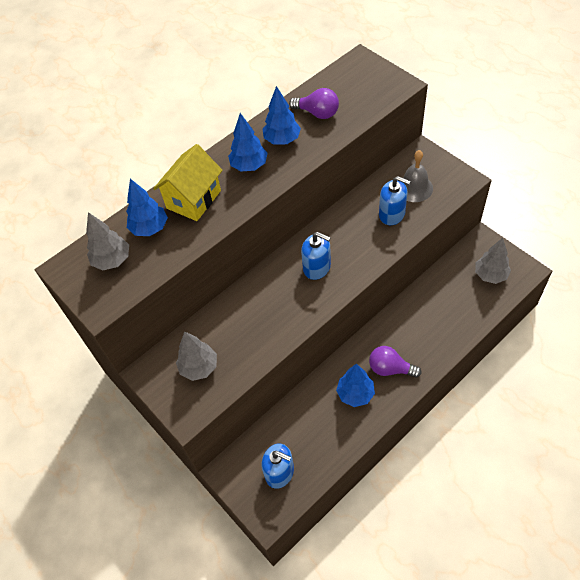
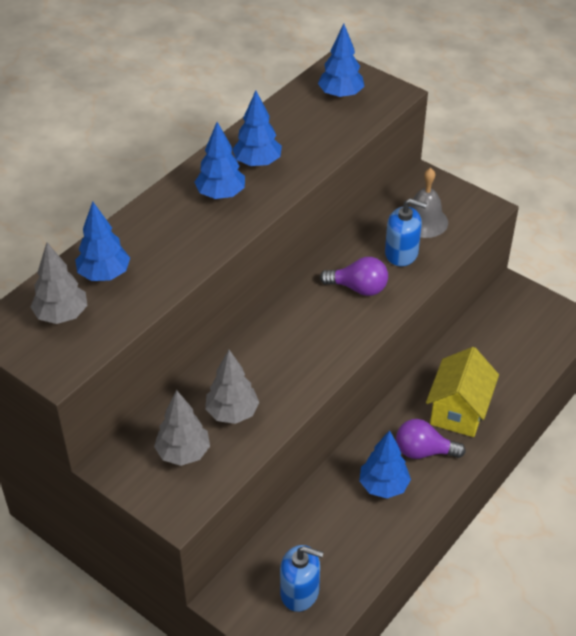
camera: 15 degrees left, 10 degrees down
yellow house [153,144,223,221] -> yellow house moved to [426,347,499,437]
purple light bulb [289,88,339,119] -> purple light bulb moved to [320,257,388,296]
blue soap dispenser [301,232,331,280] -> none
grey tree [475,238,511,284] -> grey tree moved to [205,350,259,424]
none -> blue tree [318,24,365,99]

